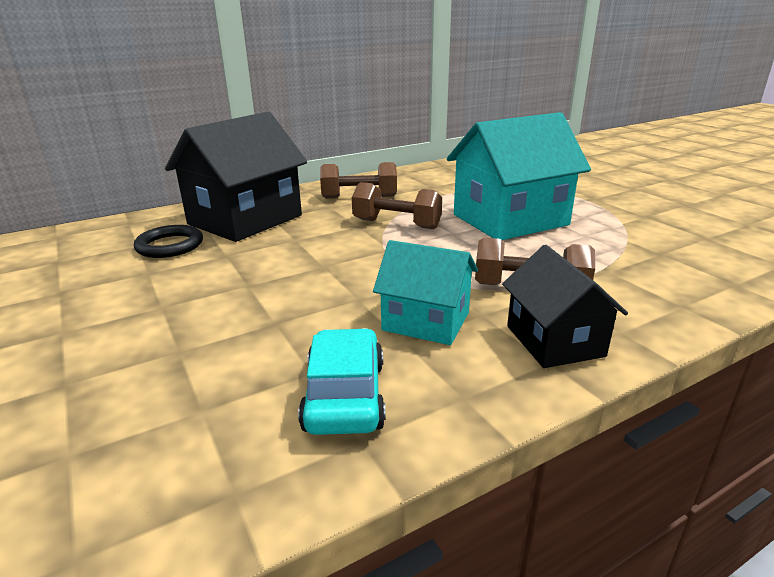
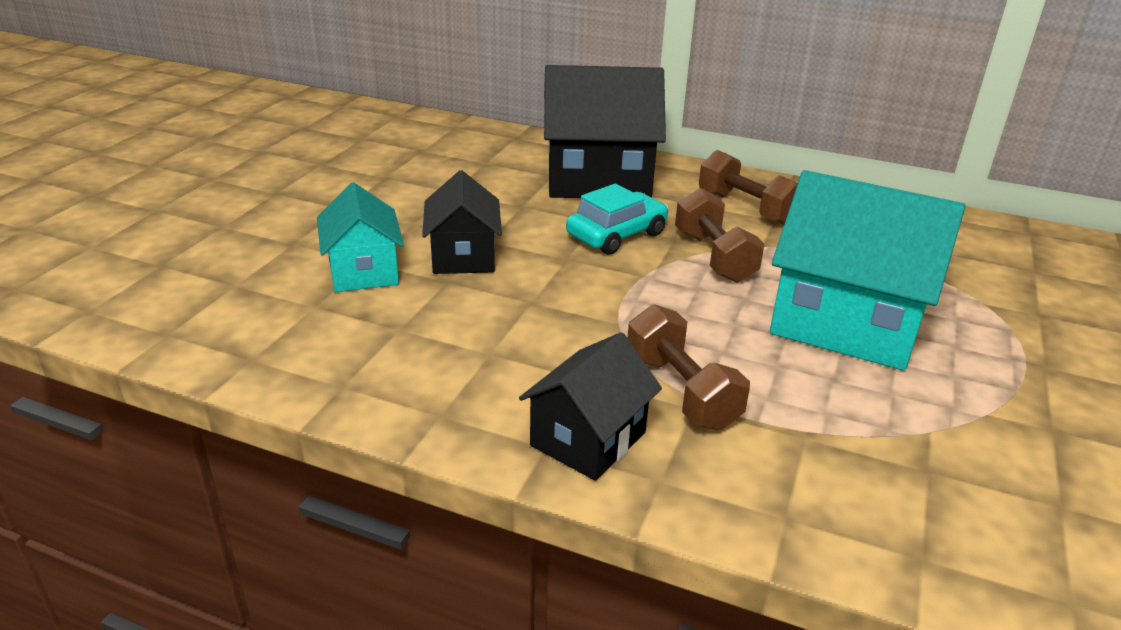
camera: 50 degrees right, 5 degrees up
black ring [134,225,203,258] -> none
turquoise car [298,328,386,435] -> turquoise car moved to [566,184,668,255]
turquoise house [373,240,478,345] -> turquoise house moved to [317,182,404,292]
none -> black house [422,170,502,274]

